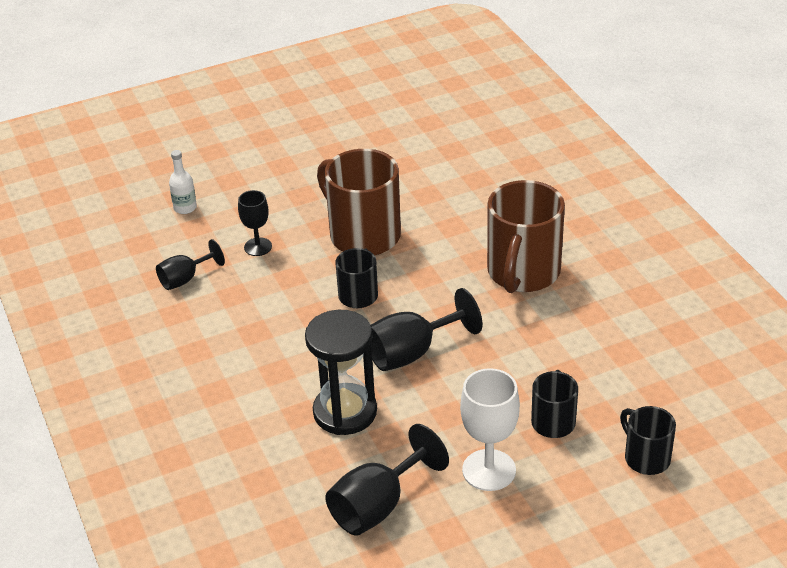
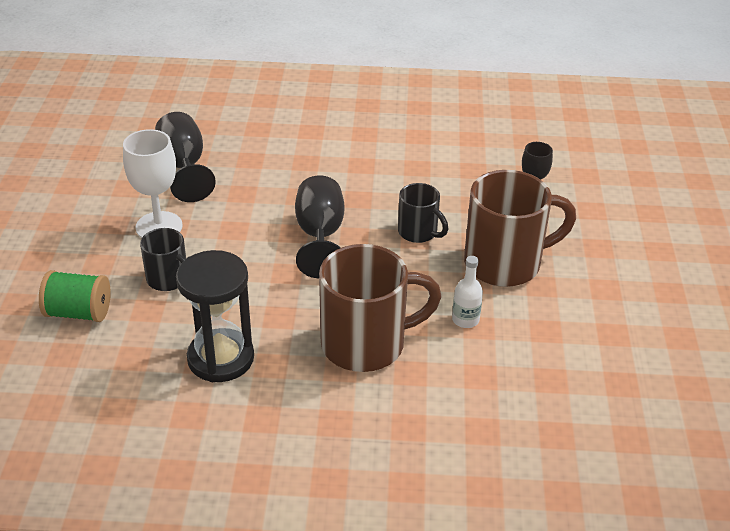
camera: 115 degrees right, 0 degrees up
black goblet [156,239,225,290] -> none
white bottle [169,150,197,214] -> white bottle moved to [452,256,483,328]
black hourglass [305,310,377,435] -> black hourglass moved to [176,250,254,382]
brown mug [487,180,565,293] -> brown mug turned 120 degrees clockwise [319,244,442,372]
black mug [620,406,676,475] -> green spool [39,270,111,322]

